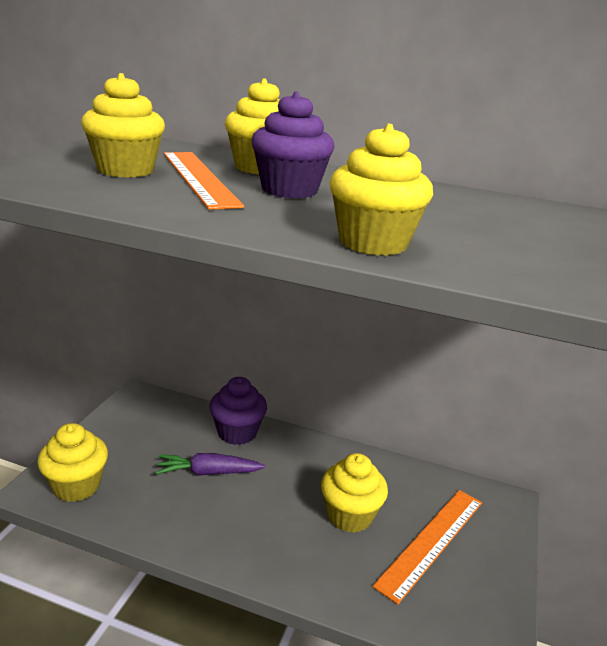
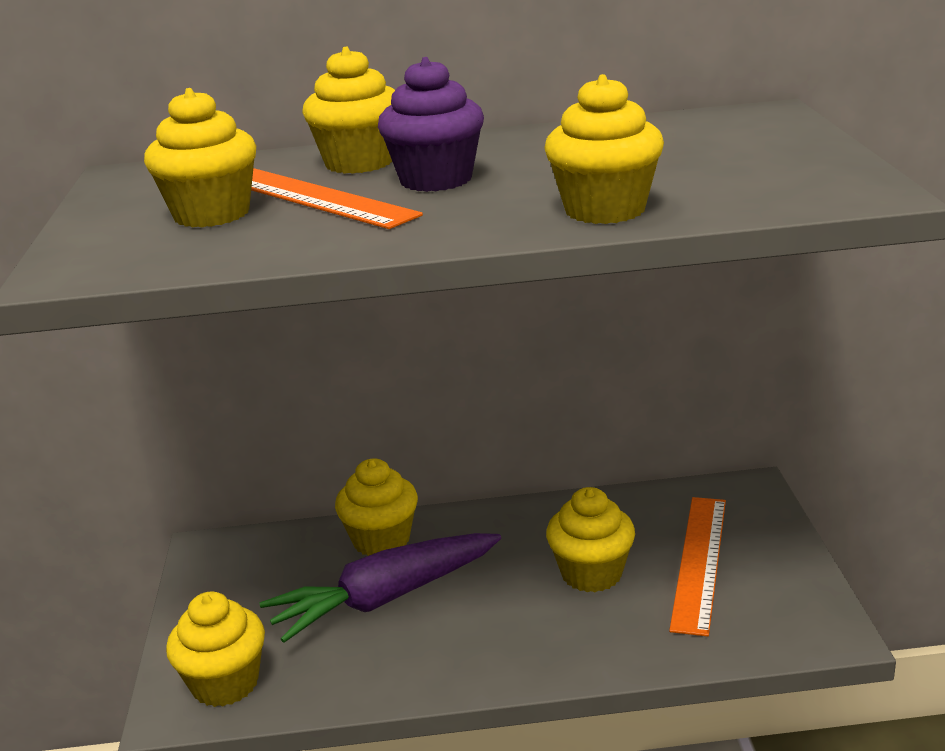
camera: 20 degrees left, 0 degrees up
purple carrot [155,453,265,476] -> purple carrot [260,533,501,643], size x1.64
purple cupcake [209,377,267,445] -> yellow cupcake [335,458,418,556]

